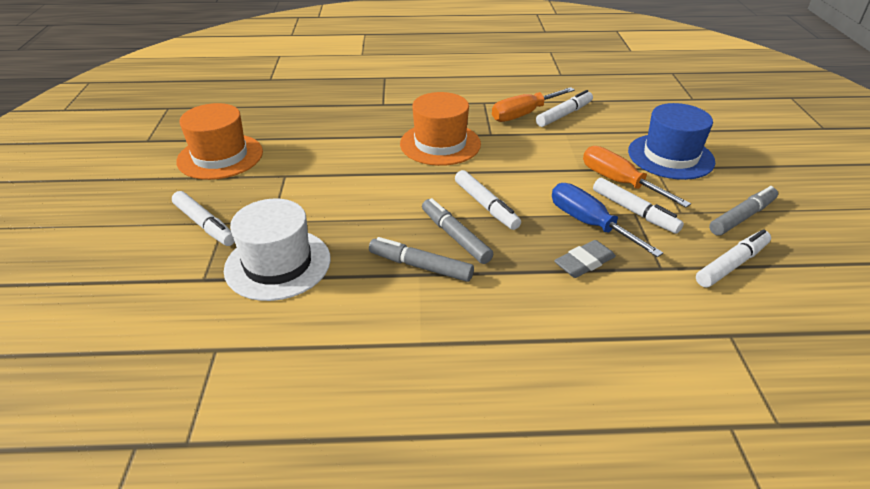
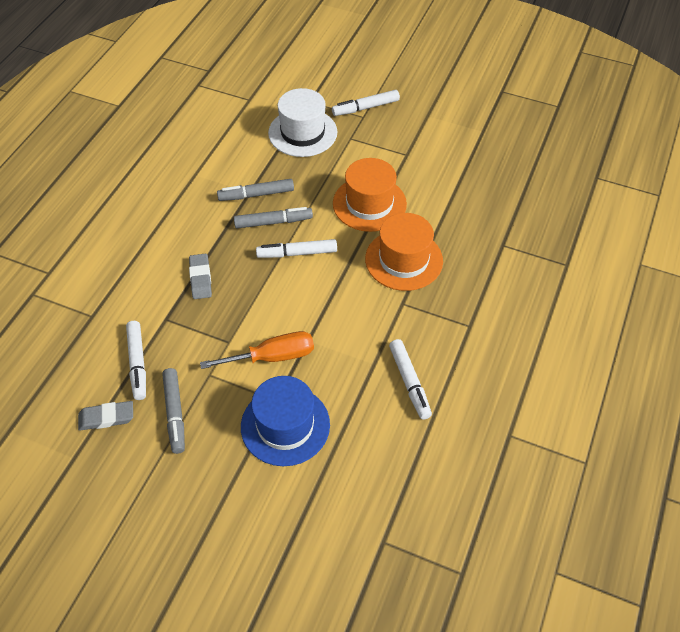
camera: 115 degrees right, 15 degrees up
orange hat [176,103,263,180] -> orange hat moved to [333,158,407,232]
grey marker [369,237,474,282] -> grey marker turned 150 degrees counterclockwise [217,179,294,201]
orange screwdriver [492,87,575,122] -> none
blue screwdriver [552,183,663,257] -> none
white marker [593,178,684,234] -> none
none -> grey eraser [78,401,133,431]

